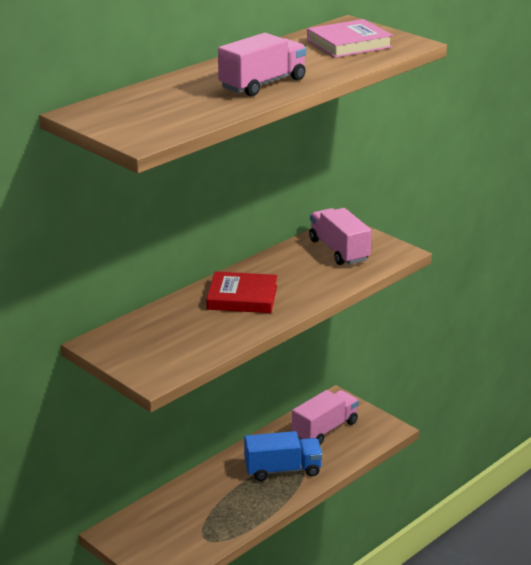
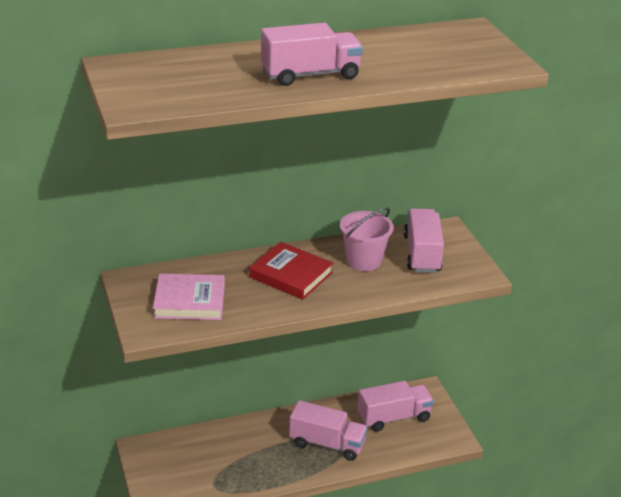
camera: 25 degrees right, 5 degrees up
blue truck [244,431,323,481] -> pink truck [289,400,368,461]
pink book [307,19,393,58] -> pink book moved to [153,273,225,320]
none -> pink bucket [340,207,394,271]

